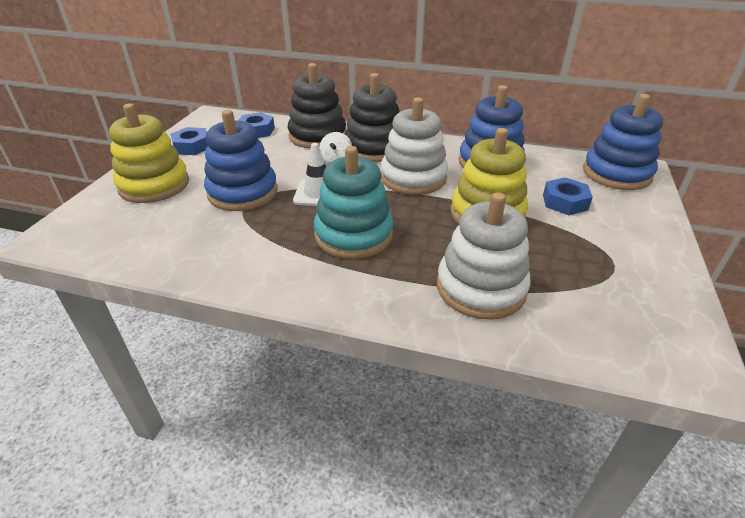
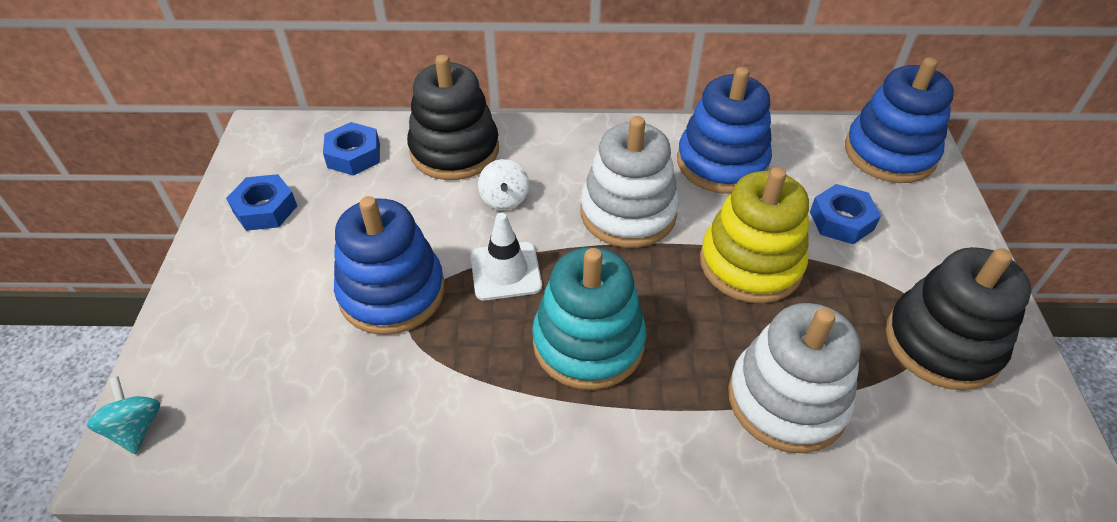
camera: 15 degrees left, 10 degrees up
yellow stacking toy [109,104,189,203] -> none
black stacking toy [345,73,400,162] -> black stacking toy moved to [886,247,1031,390]
none -> turquoise spinning top [86,376,160,454]

